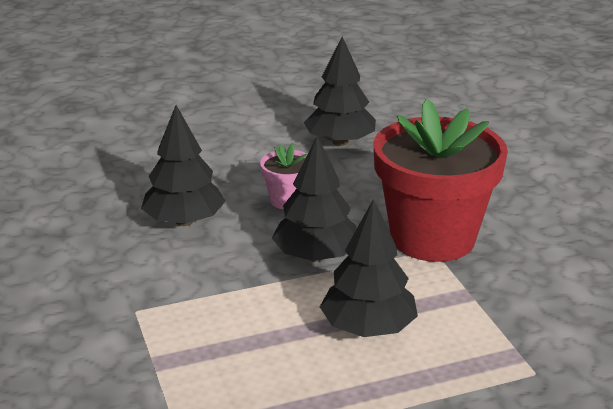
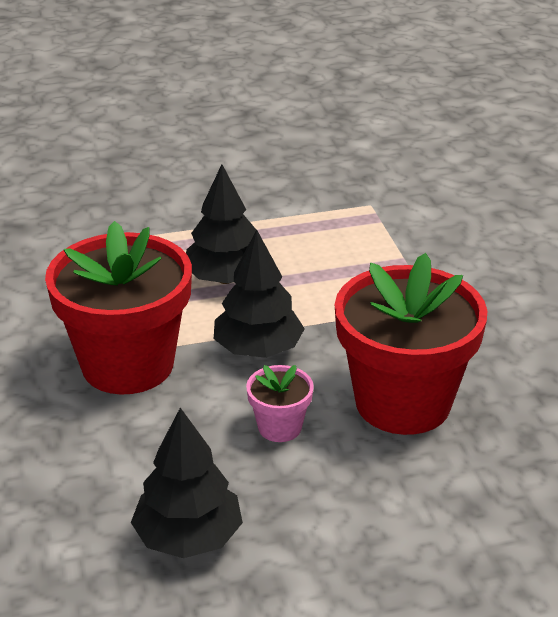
camera: 175 degrees left, 5 degrees up
black tree [141,105,226,226] -> red flower pot [334,253,487,435]

